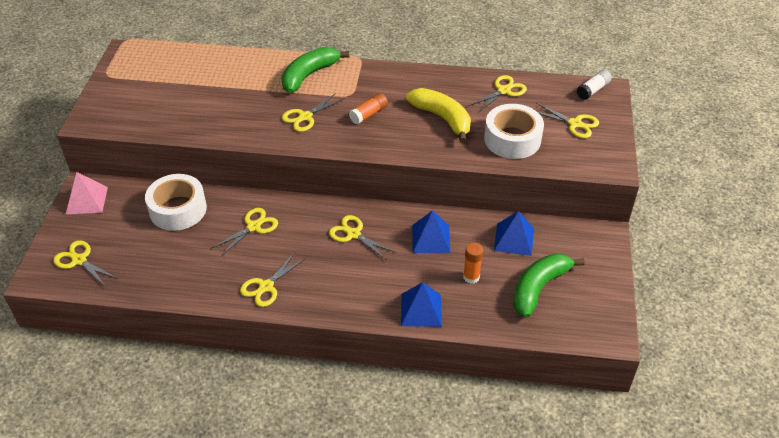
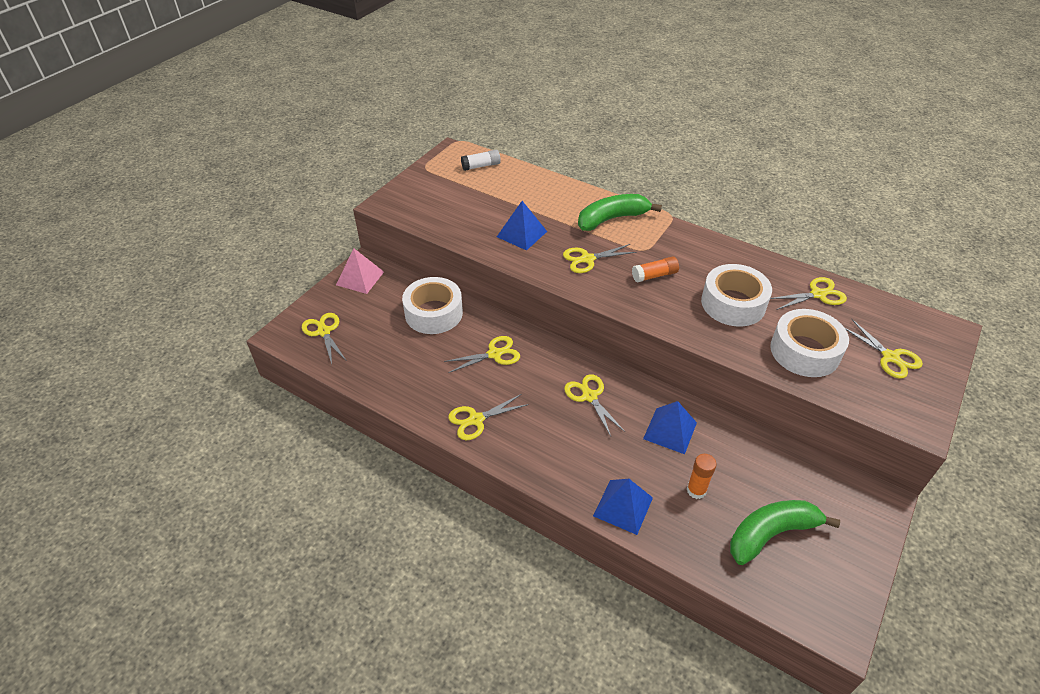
camera: 25 degrees right, 0 degrees up
yellow banana [406,88,471,143] -> white tape [701,264,772,326]
blue pyramid [494,211,534,256] -> blue pyramid moved to [497,201,547,251]
white glue stick [576,70,612,100] -> white glue stick moved to [461,150,501,171]

